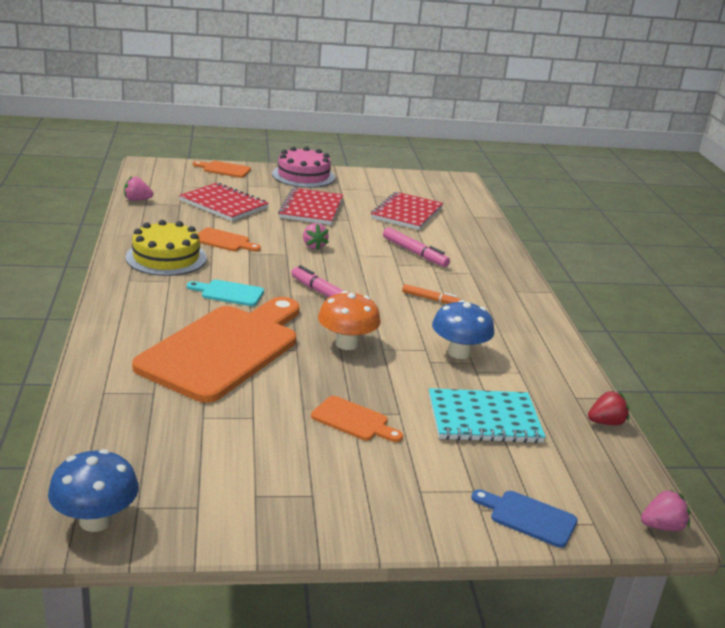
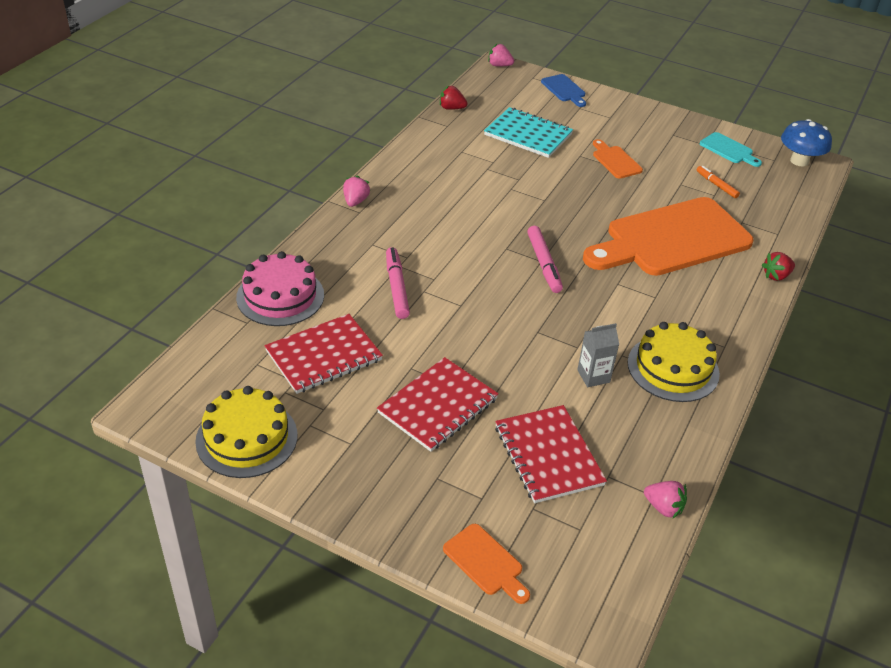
camera: 145 degrees left, 15 degrees up
turquoise cutting board [187,280,264,306] -> turquoise cutting board moved to [700,132,762,167]
orange cutting board [198,228,261,251] -> grey carton [577,323,619,387]
pink cake [272,146,335,188] -> pink cake moved to [236,251,324,326]
pink strawberry [303,223,329,250] -> pink strawberry moved to [343,176,370,207]
orange mushroom [318,291,381,350] -> none
orange marker [402,284,461,304] -> orange marker moved to [697,166,740,198]
blue mushroom [432,300,494,359] -> none
none -> yellow cake [195,386,298,478]
none -> red strawberry [762,252,795,281]

